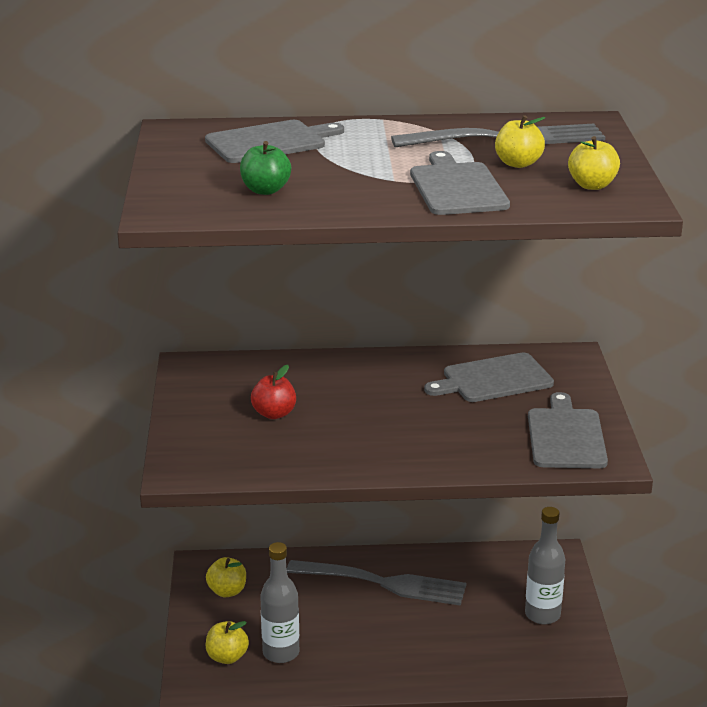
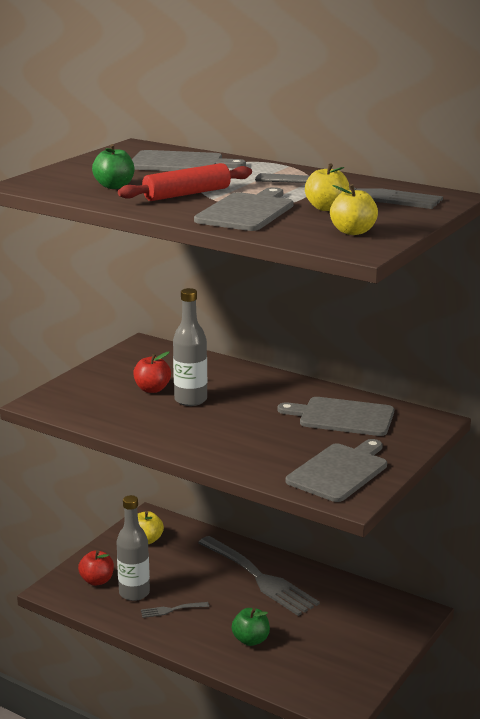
camera: 35 degrees right, 5 degrees down
yellow apple [206,621,249,664] -> red apple [78,550,114,586]
grey bottle [525,507,565,624] -> grey bottle moved to [173,288,207,406]
none -> red rolling pin [118,163,252,201]
none -> grey fork [141,602,209,618]
none -> green apple [232,608,270,646]

